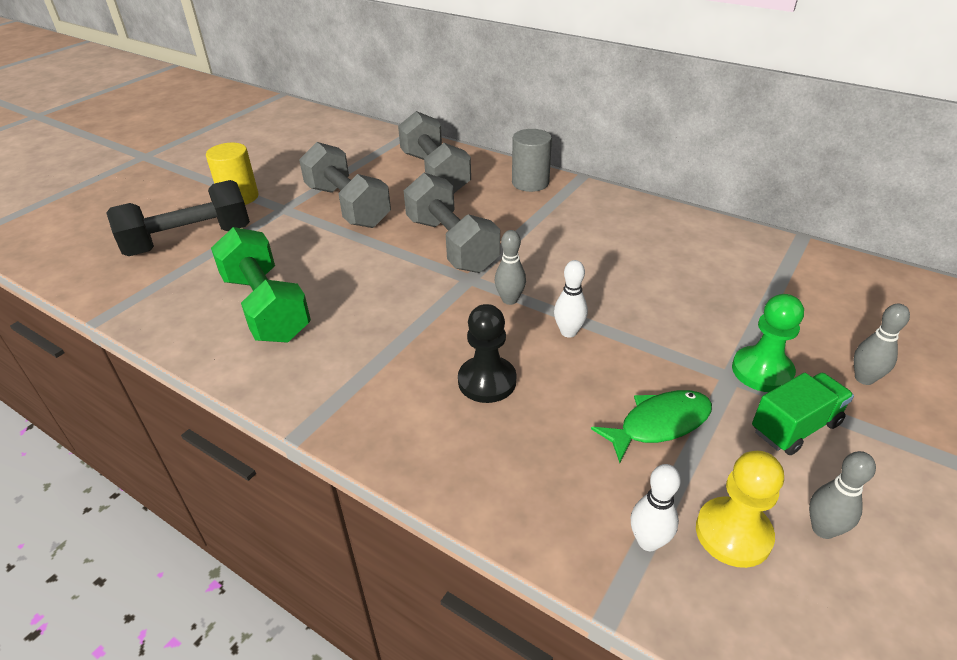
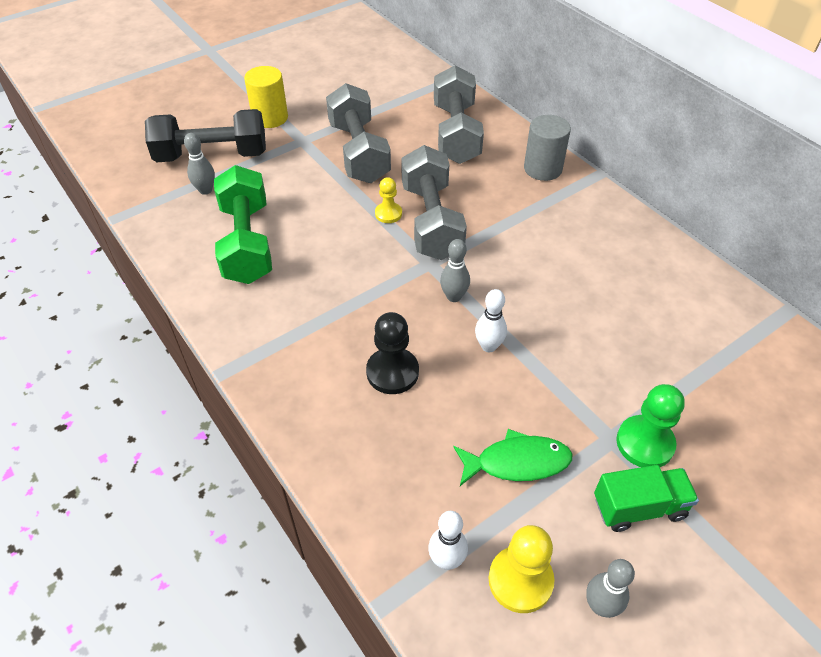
camera: 20 degrees right, 10 degrees up
grey bowling pin [854,304,910,385] -> grey bowling pin moved to [184,133,215,195]
none -> yellow pawn [375,177,402,223]

